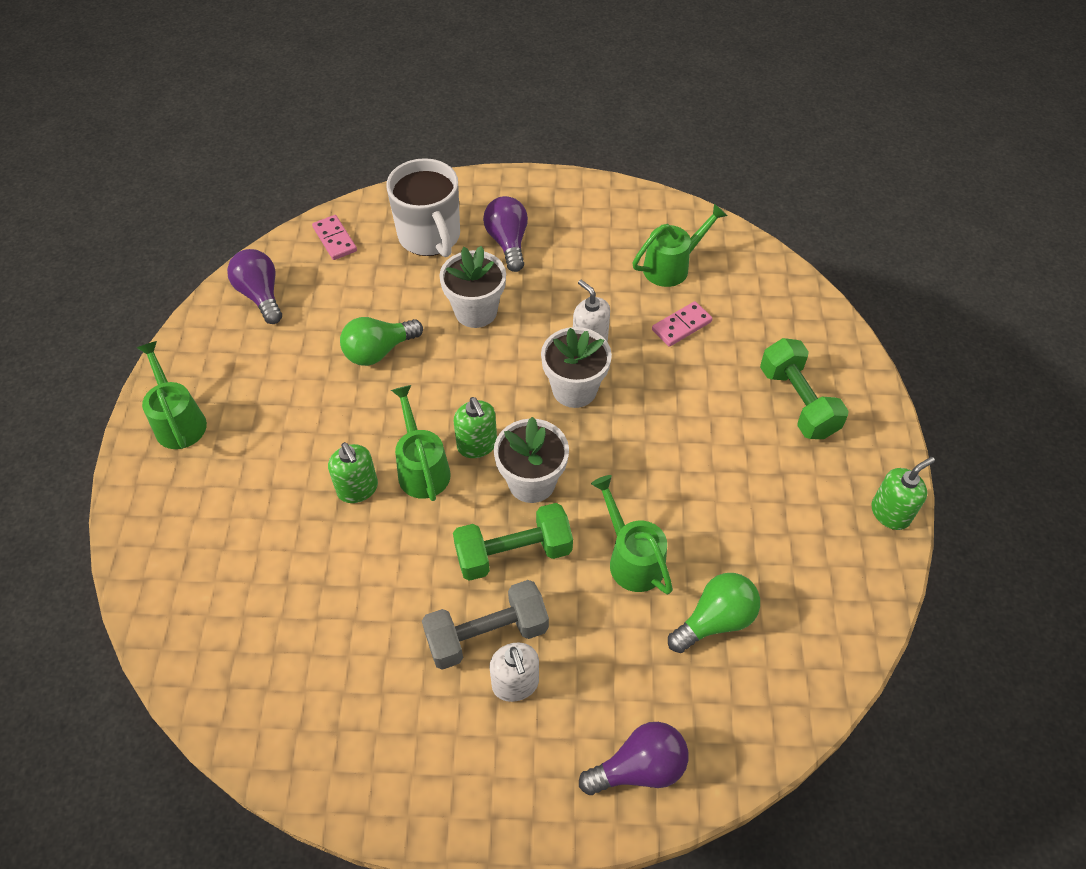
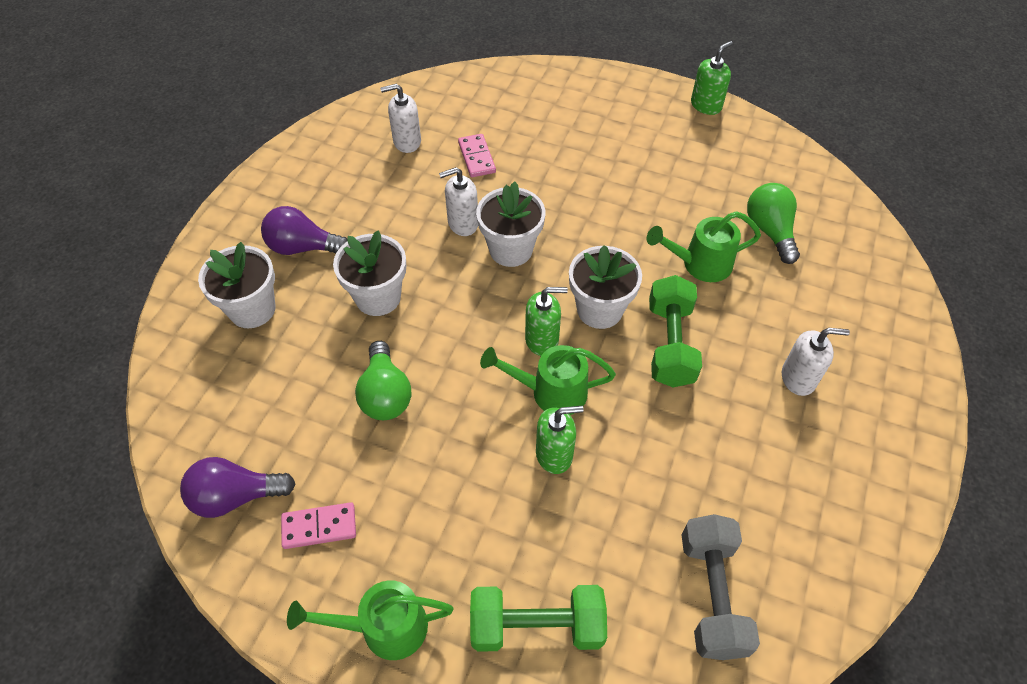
camera: 70 degrees left, 0 degrees up
pink domino [312,215,357,260] -> pink domino moved to [281,502,356,549]
white mug [386,158,460,257] -> white flower pot [198,242,275,328]
grey dumbbell [422,580,549,670] -> grey dumbbell moved to [681,514,760,660]
purple light bulb [579,722,688,795] -> none
green watering can [632,203,727,287] -> white soap dispenser [380,84,421,153]
green dumbbell [760,338,849,439] -> green dumbbell moved to [470,585,607,652]
green soap dispenser [871,457,935,530] -> green soap dispenser turned 60 degrees clockwise [691,41,733,115]

